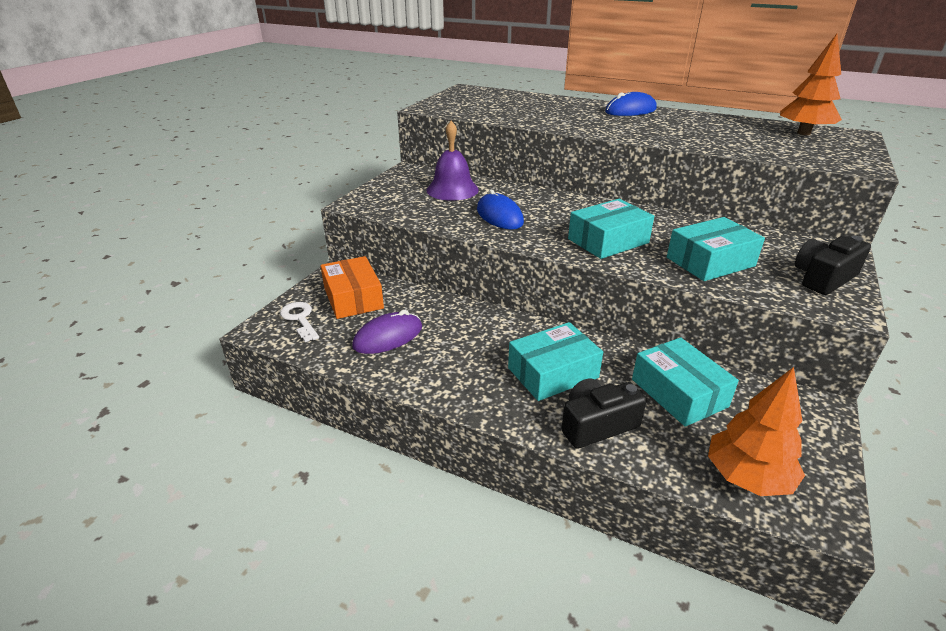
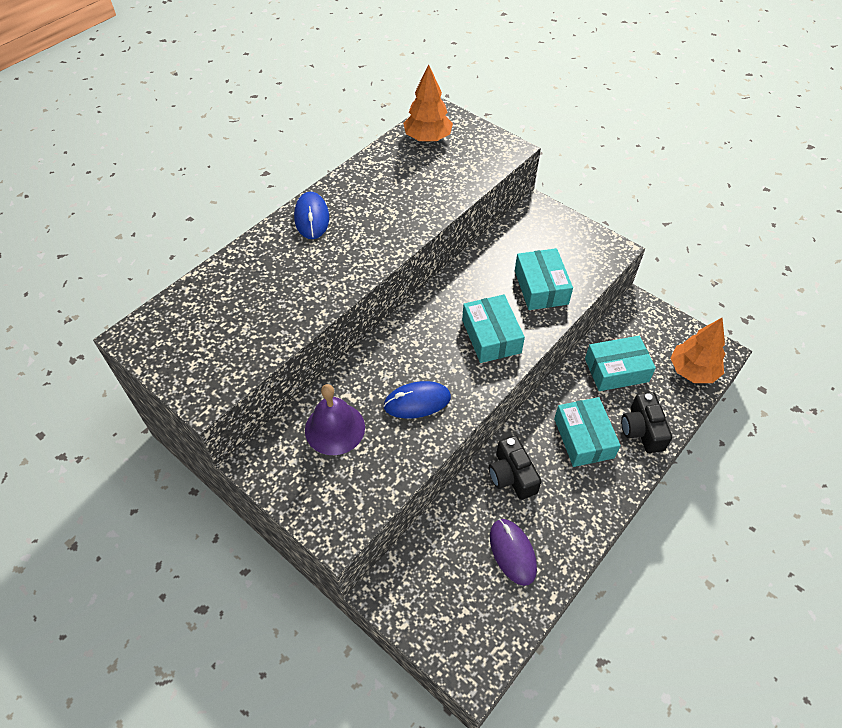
camera: 75 degrees left, 20 degrees up
white key [280,302,319,342] -> none
orange box [320,256,384,319] -> none
black camera [795,236,871,295] -> black camera moved to [489,435,542,500]

